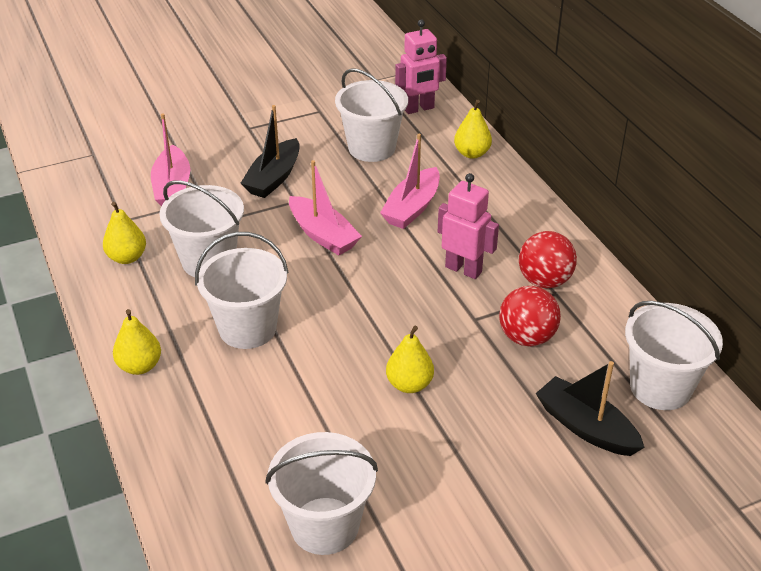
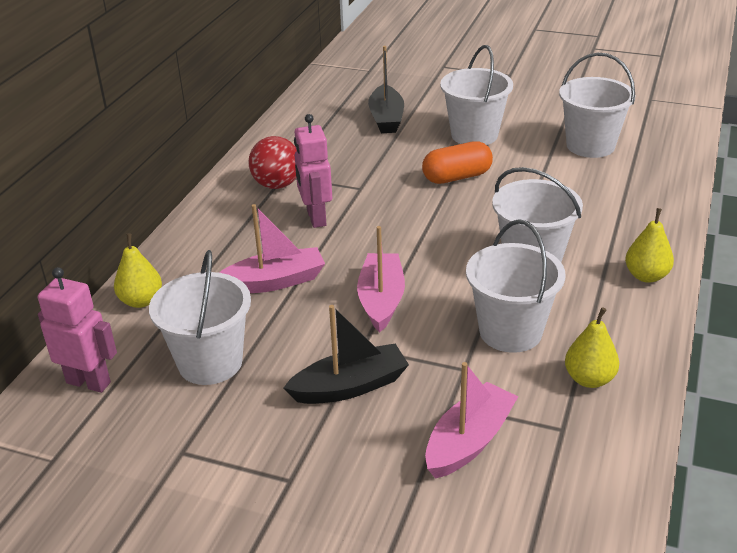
camera: 135 degrees left, 5 degrees down
yellow pear [386,326,434,393] -> orange capsule [422,141,493,184]
red ball [499,286,561,347] -> none
white bucket [625,301,723,410] -> white bucket moved to [440,45,513,145]

